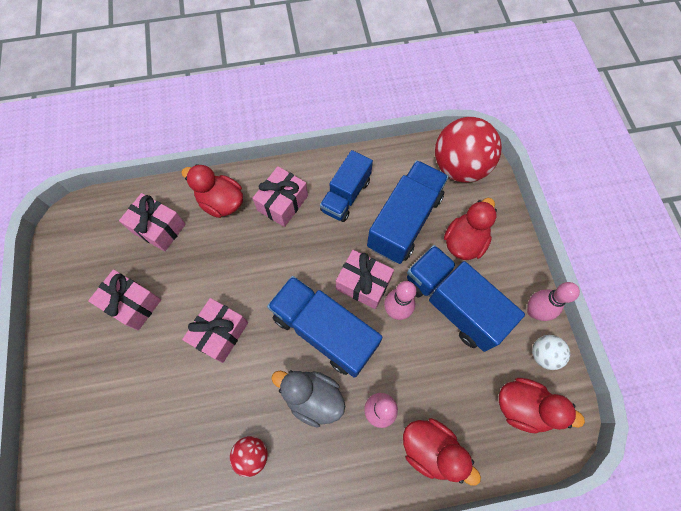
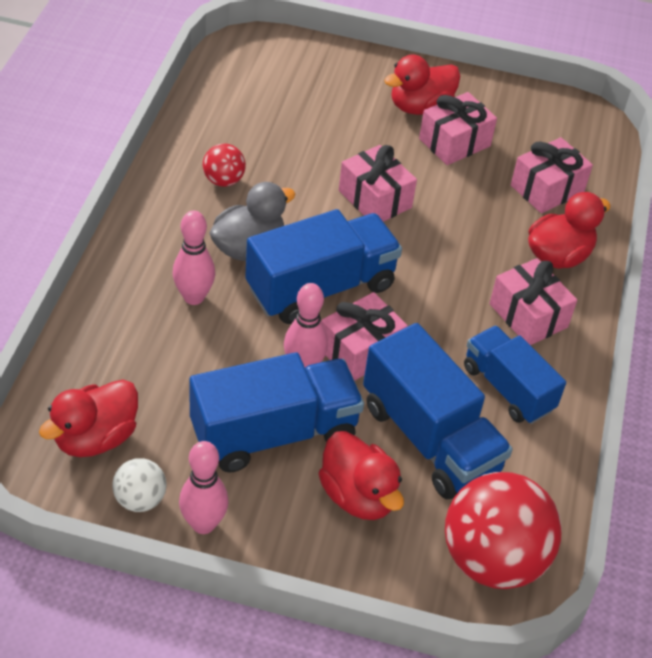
camera: 110 degrees right, 20 degrees down
red duck [403,418,481,486] -> red duck moved to [384,55,461,115]

